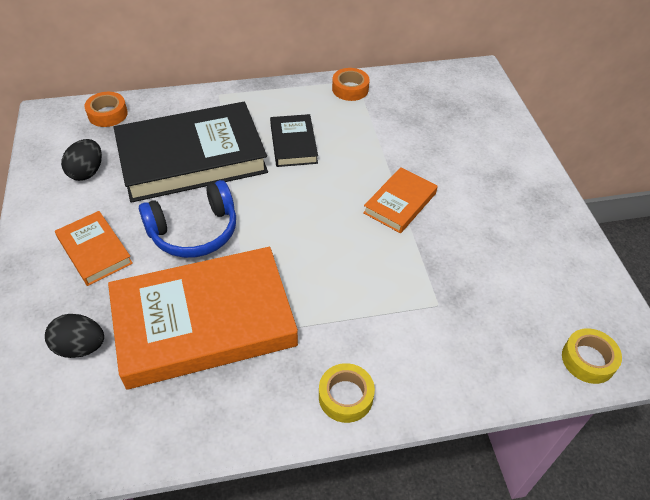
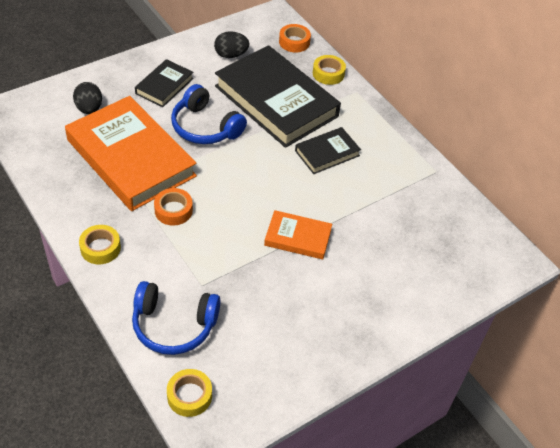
camera: 65 degrees right, 0 degrees up
orange book [55,211,133,286] -> black book [135,59,194,107]
orange tape [332,68,370,101] -> orange tape moved to [154,188,193,226]
none -> blue headphones [132,281,220,355]
none -> yellow tape [313,55,346,85]

